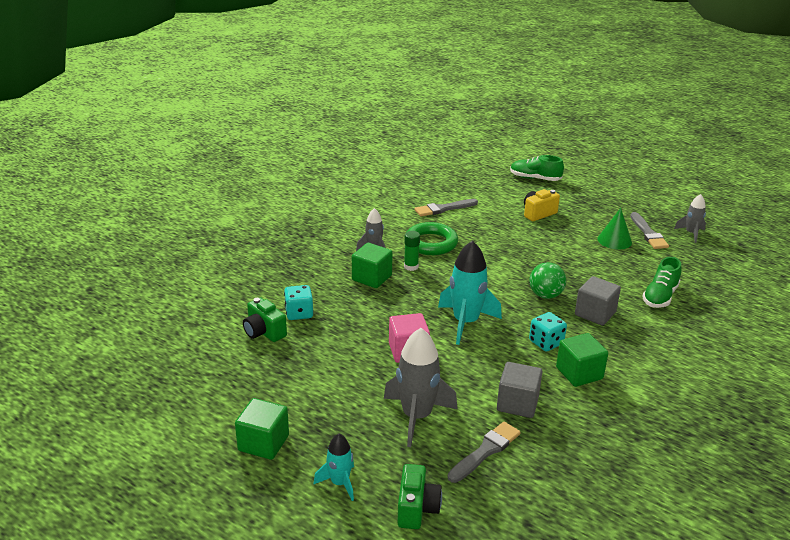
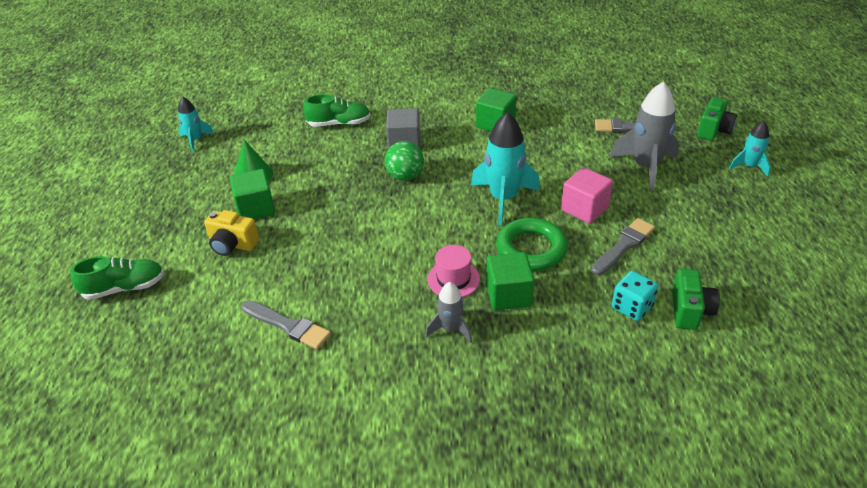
camera: 125 degrees left, 10 degrees up
green cube [235,398,289,460] -> green cube moved to [230,169,275,219]
green camera [397,464,442,529] -> green camera turned 150 degrees clockwise [697,97,737,141]
green glue stick [404,231,420,271] -> pink hat [427,245,480,297]
green ring [407,222,458,255] -> green ring moved to [496,218,568,271]
grey cube [497,362,543,418] -> none
green shoe [510,155,564,181] -> green shoe turned 90 degrees counterclockwise [70,256,164,300]
turquoise dice [529,312,567,351] -> none
grey brush [630,212,669,249] -> grey brush moved to [591,218,655,275]
grey rocket [674,194,706,243] -> turquoise rocket [178,97,214,152]

